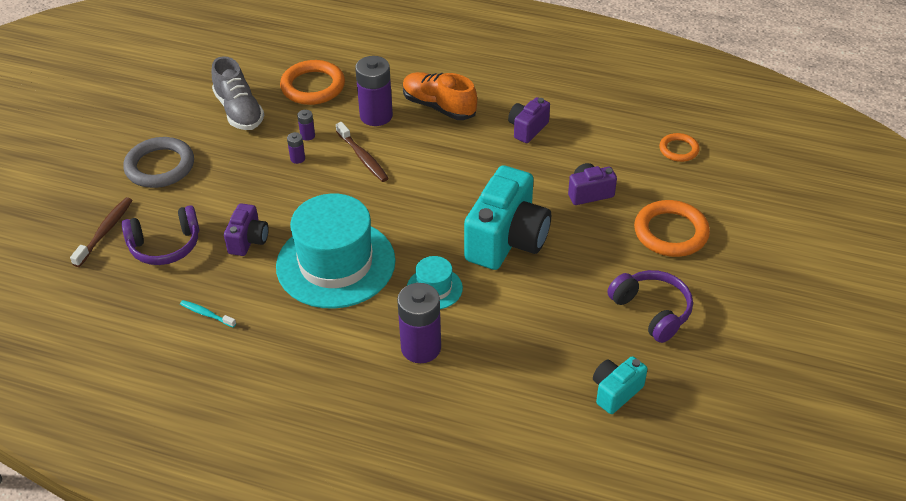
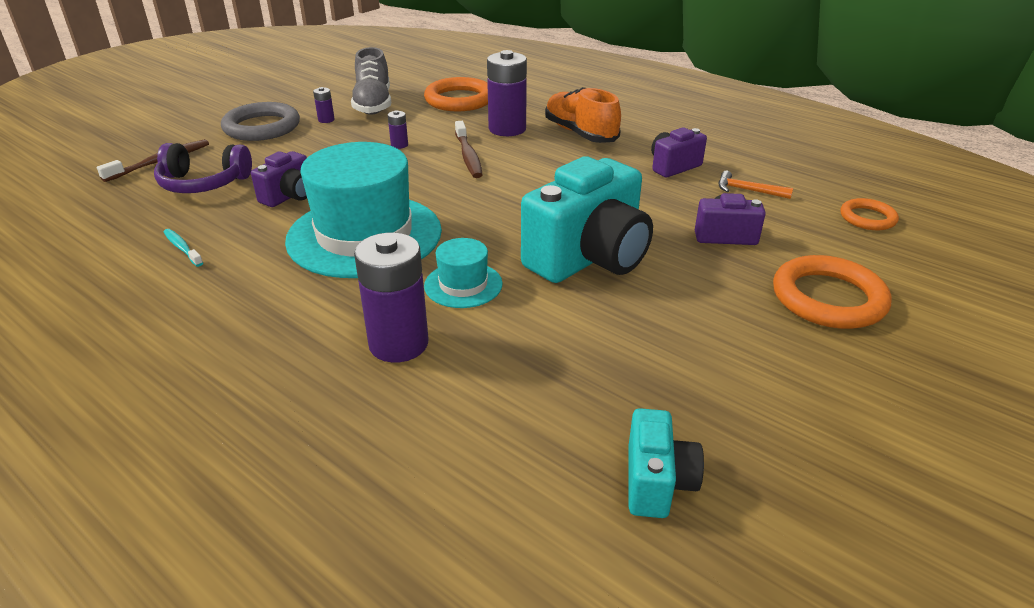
camera: 20 degrees right, 10 degrees down
purple battery [297,110,315,141] -> purple battery moved to [313,87,335,123]
turquoise camera [593,356,647,414] -> turquoise camera turned 120 degrees clockwise [628,408,704,518]
purple headphones [607,270,693,343] -> none
none -> orange hammer [719,171,793,199]

